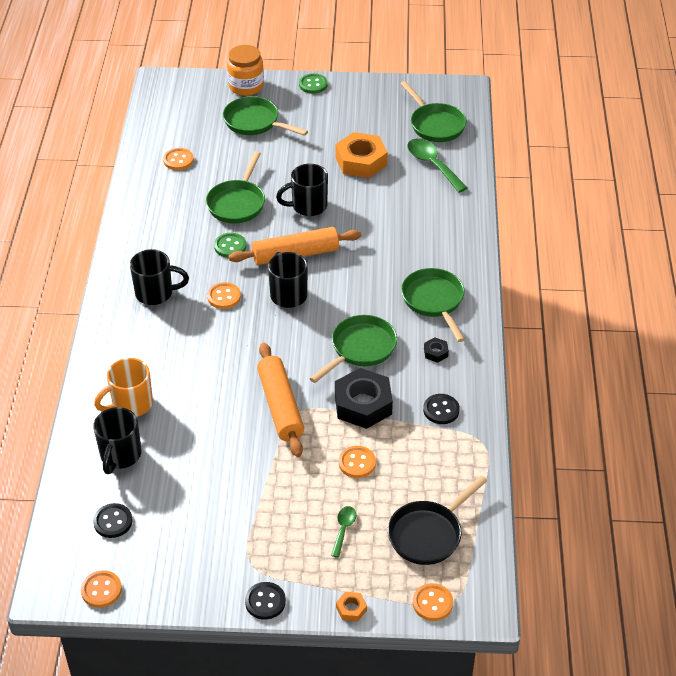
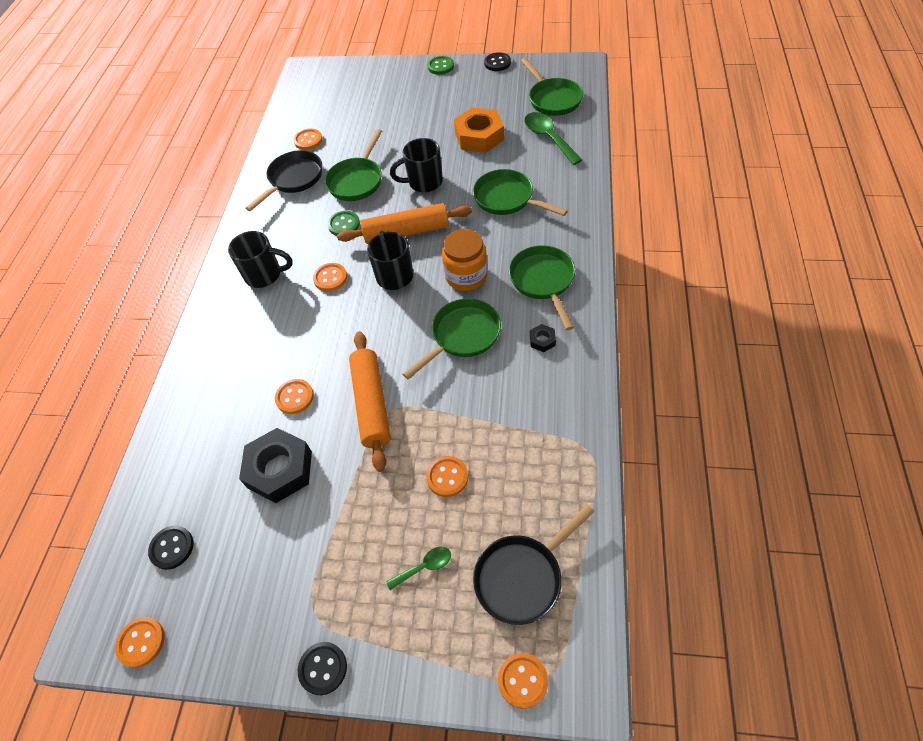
camera: 10 degrees right, 10 degrees up
black mug [93,407,142,474] -> none
orange mug [94,358,153,417] -> none
green pan [223,96,308,136] -> green pan moved to [473,169,568,216]
orange jar [227,45,264,96] -> orange jar moved to [442,229,488,291]
green spoon [331,506,356,558] -> green spoon turned 45 degrees clockwise [386,547,451,590]
black nut [335,368,393,429] -> black nut moved to [239,428,312,503]
orange nut [336,592,367,622] -> none
black button [423,394,460,424] -> black button moved to [484,52,511,71]
none -> black pan [245,150,322,211]
none -> orange button [275,379,314,414]

